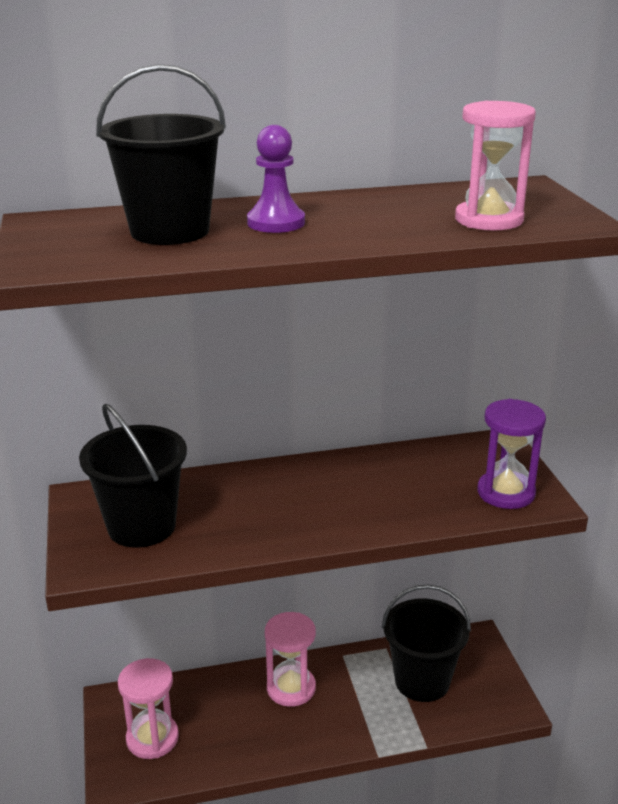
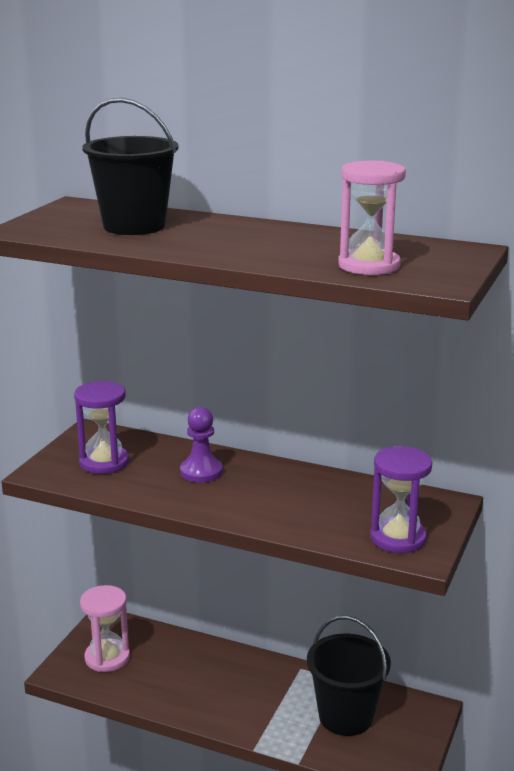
camera: 35 degrees right, 5 degrees down
black bucket [79,404,187,548] -> purple hourglass [74,381,129,474]
purple pawn [247,125,305,233] -> purple pawn moved to [180,407,223,483]
pink hourglass [265,612,316,707] -> none

